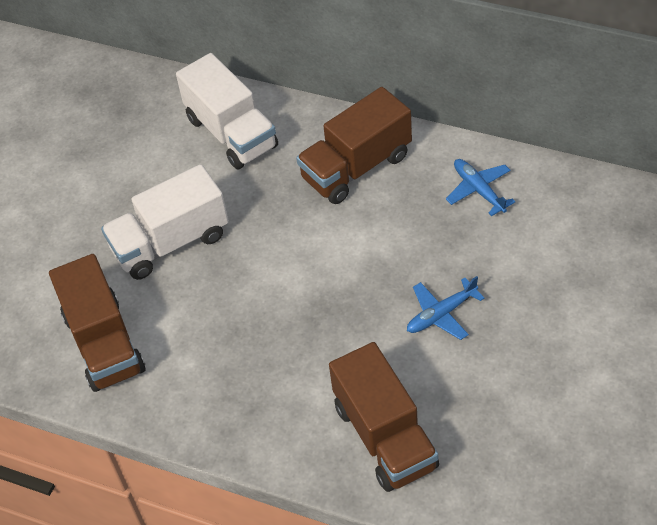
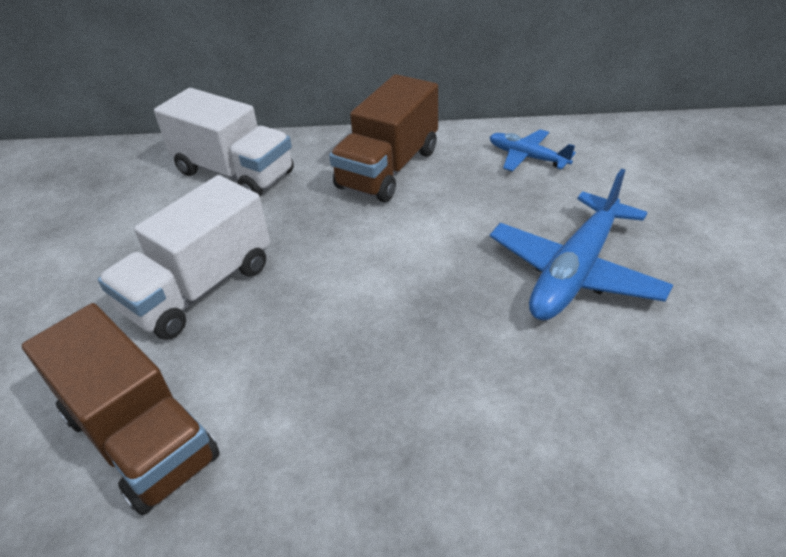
camera: 25 degrees left, 10 degrees down
brown truck [329,342,439,492] -> none
blue plane [407,276,485,340] -> blue plane [490,169,673,320], size x1.80

